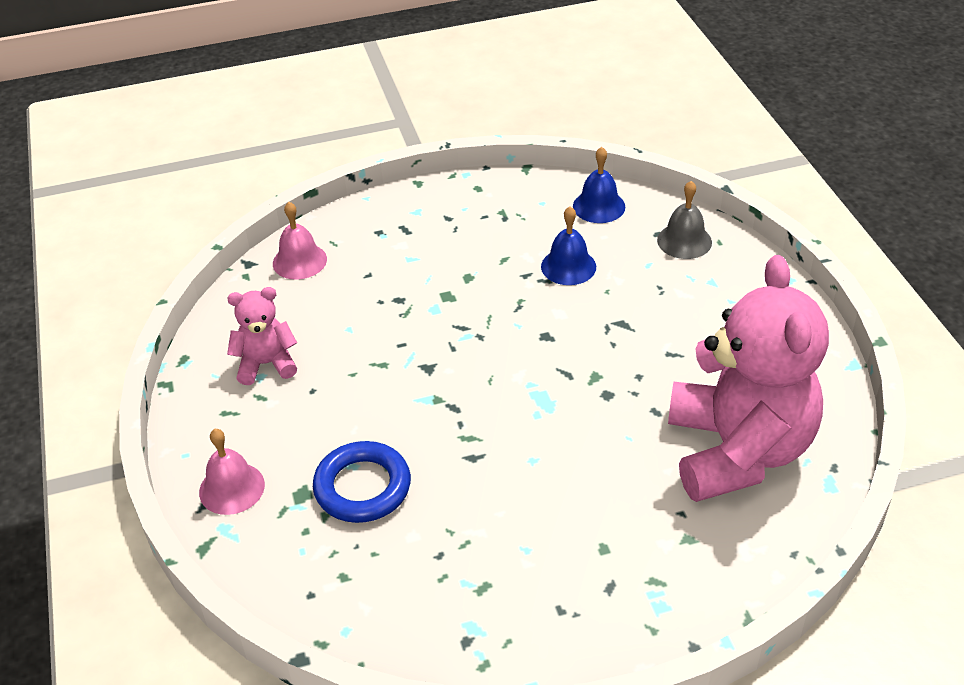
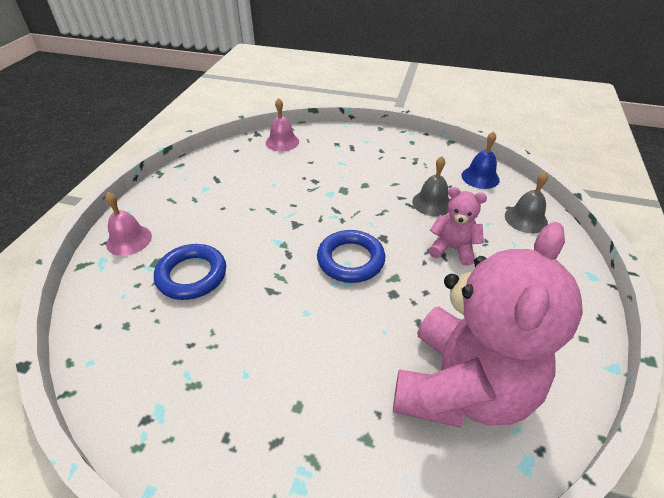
camera: 30 degrees right, 0 degrees up
pink teddy bear [227,287,297,385] -> pink teddy bear moved to [429,187,487,266]
blue bell [541,206,596,285] -> grey bell [412,156,450,216]
none -> blue ring [317,230,385,283]

